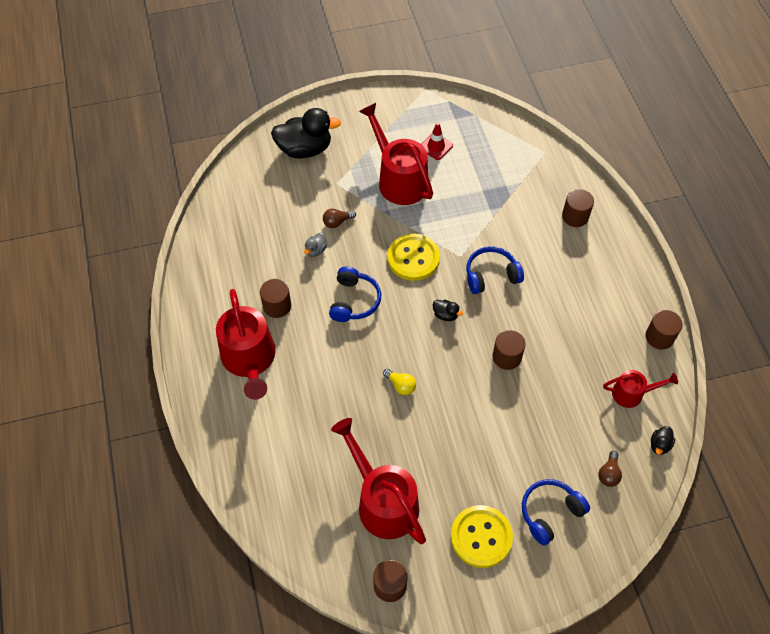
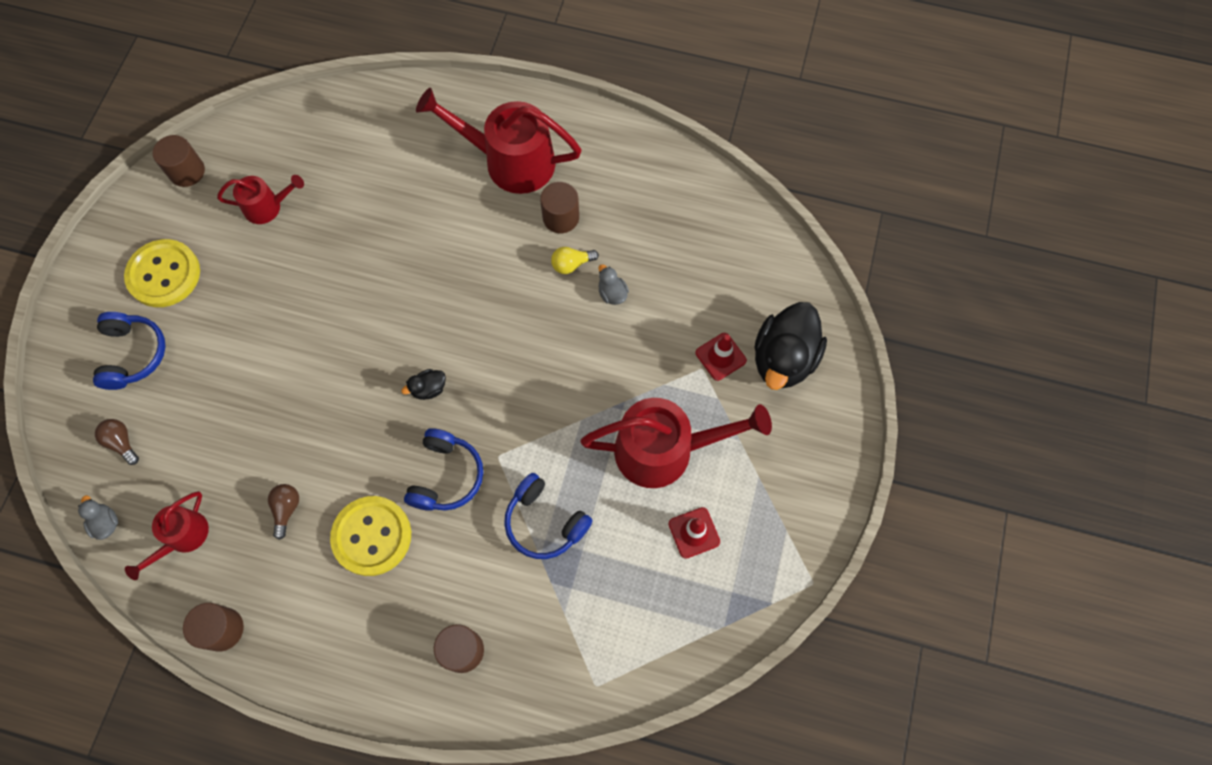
camera: 120 degrees right, 10 degrees up
brown light bulb [323,209,356,228] -> brown light bulb moved to [268,484,299,540]
blue headphones [329,267,381,322] -> blue headphones moved to [504,473,593,559]
red watering can [331,418,426,544] -> red watering can [217,175,304,224], size x0.54
yellow light bulb [383,369,416,395] -> yellow light bulb moved to [551,247,599,274]
yellow button [388,233,440,281] -> yellow button moved to [330,496,411,576]
brown cylinder [492,330,526,370] -> none
black duck [651,426,675,455] -> grey duck [78,495,118,540]
none -> red traffic cone [696,333,747,381]

